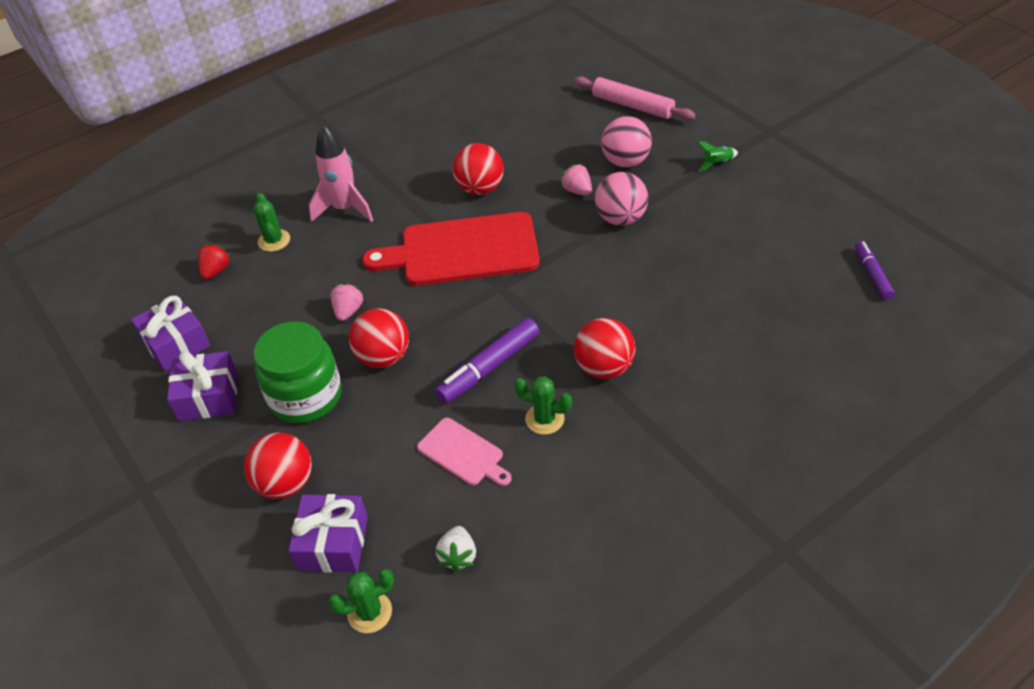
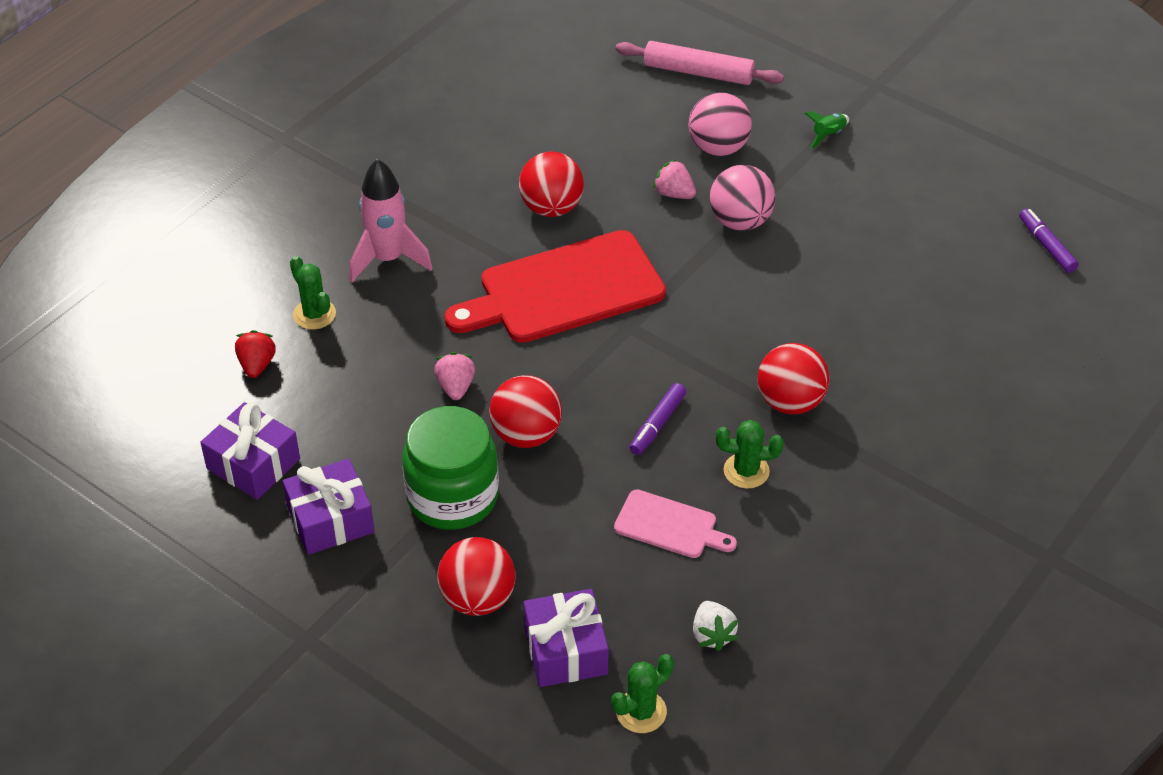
camera: 20 degrees left, 0 degrees up
purple marker [435,318,539,403] -> purple marker [630,383,686,455], size x0.62

